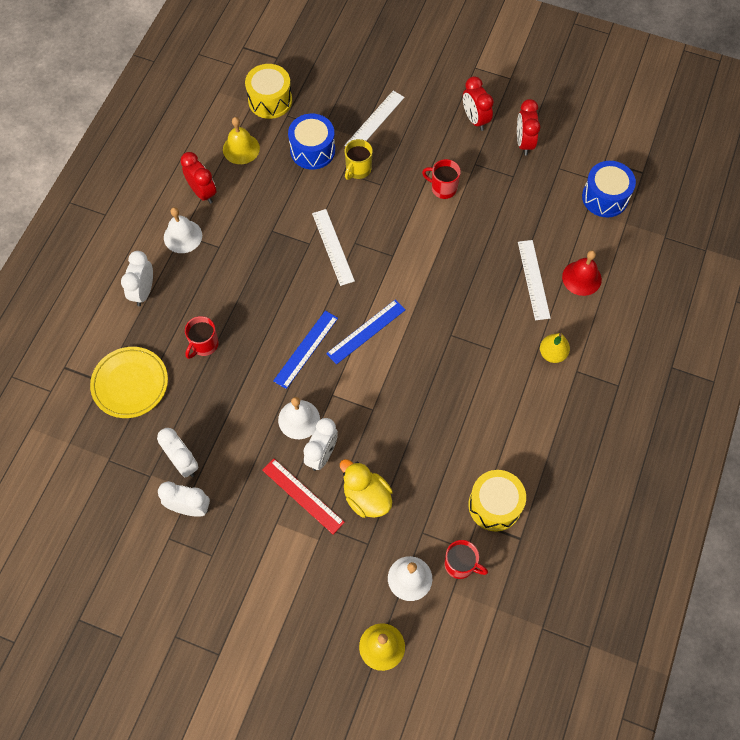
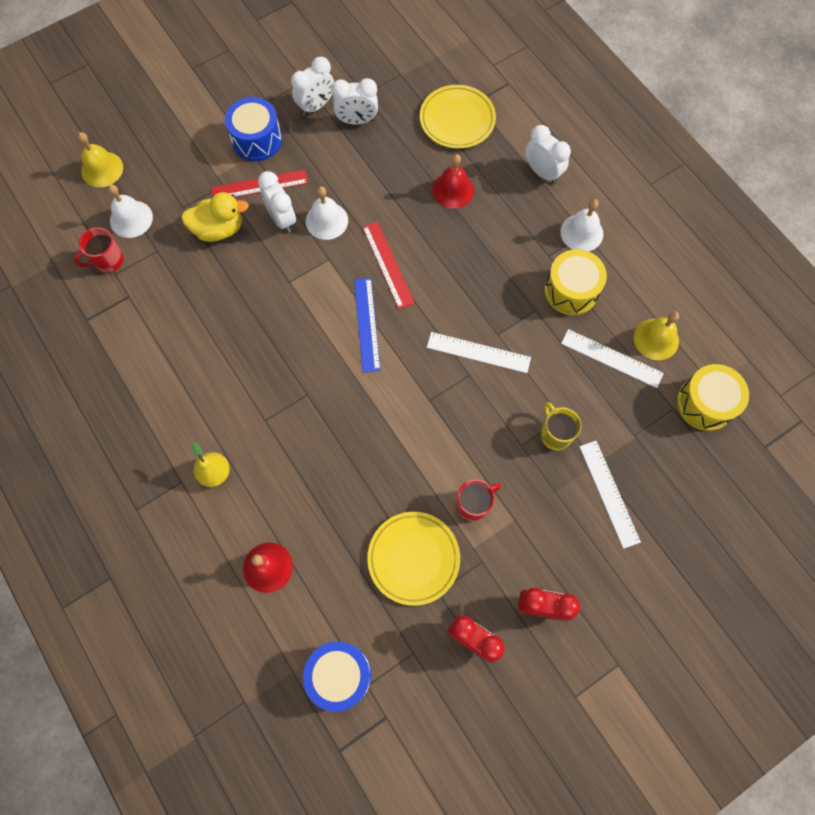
camera: 125 degrees right, 5 degrees up
red clock [180,152,216,204] -> none
red mug [185,316,219,359] -> red bell [432,154,474,209]
blue ruler [273,310,338,389] -> red ruler [362,222,415,309]
blue drum [288,114,335,169] -> blue drum moved to [225,97,282,161]
yellow drum [468,470,526,532] -> yellow drum moved to [544,249,607,315]
white ruler [518,240,551,320] -> white ruler moved to [561,329,664,388]
none -> yellow plate [367,512,460,606]

